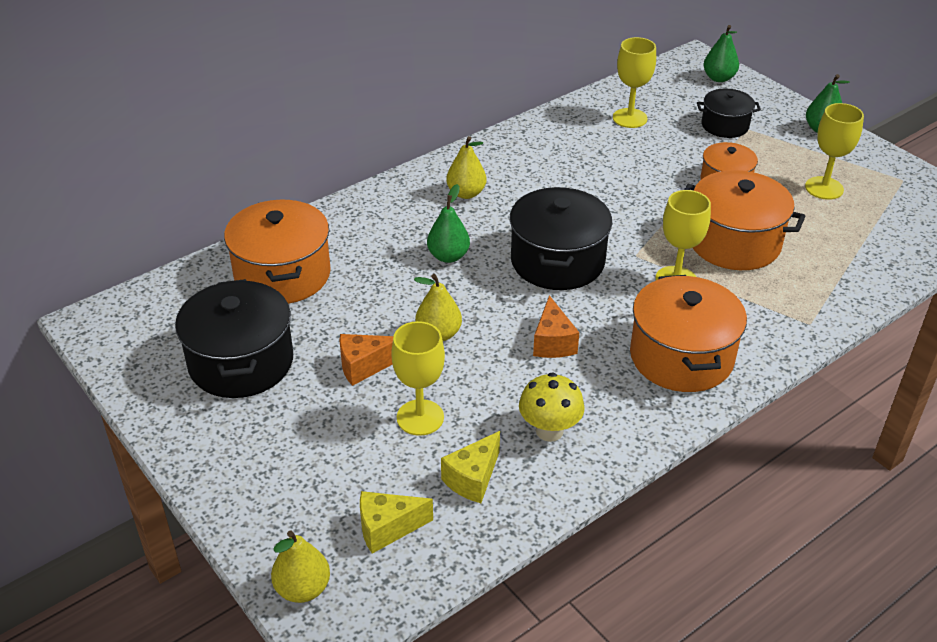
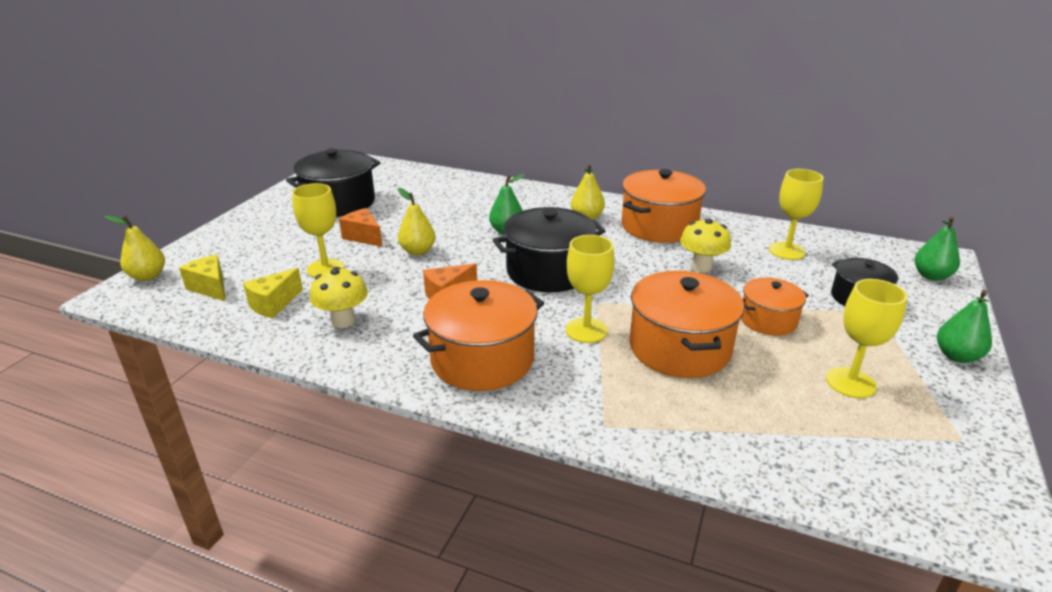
camera: 60 degrees right, 10 degrees down
orange pot [224,199,331,304] -> orange pot moved to [622,169,706,243]
yellow cheese [441,431,500,503] -> yellow cheese turned 60 degrees counterclockwise [243,268,303,318]
none -> yellow mushroom [680,218,731,272]

